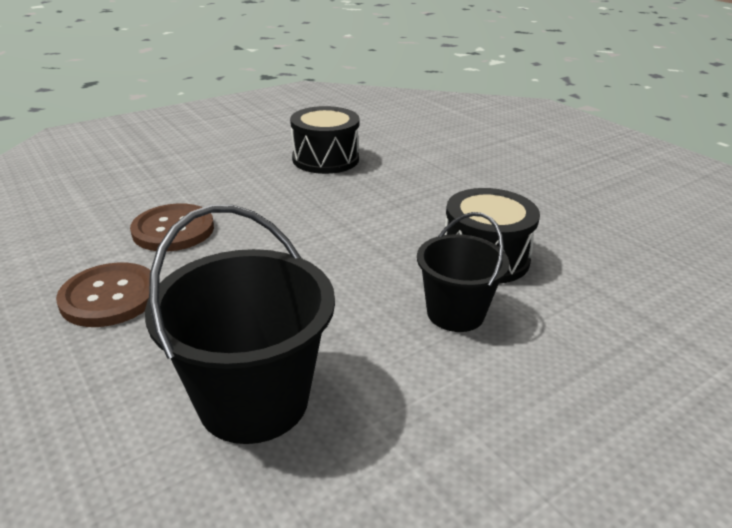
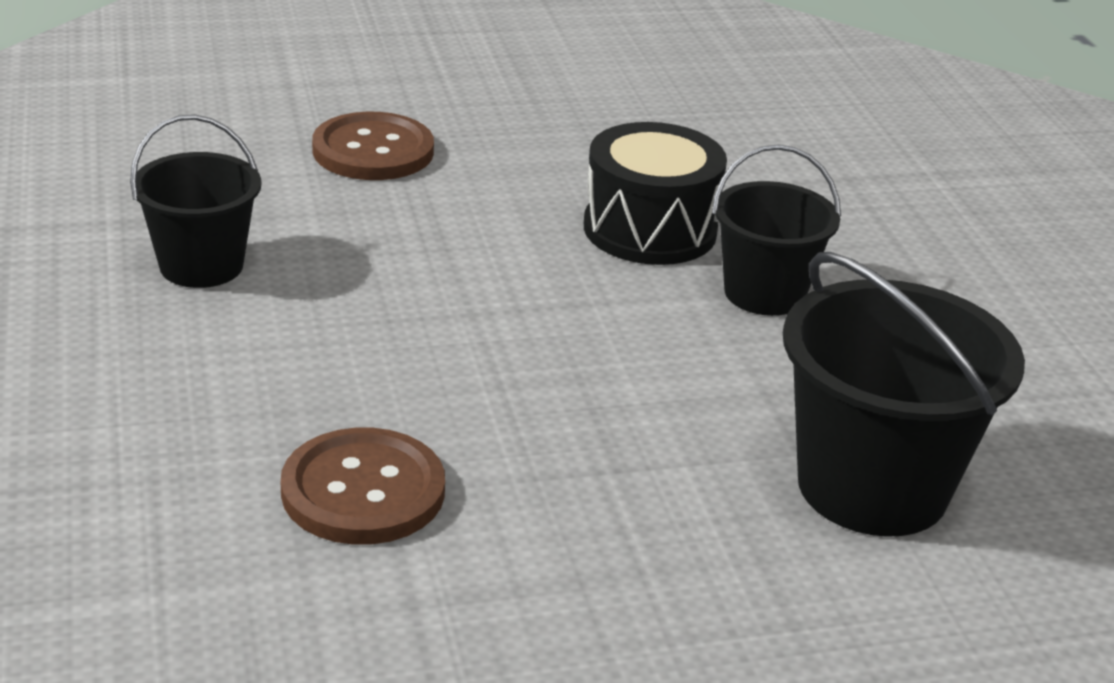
camera: 70 degrees left, 0 degrees up
brown button [56,263,151,327] -> brown button moved to [312,112,434,180]
black drum [290,106,360,174] -> black bucket [130,114,261,288]

